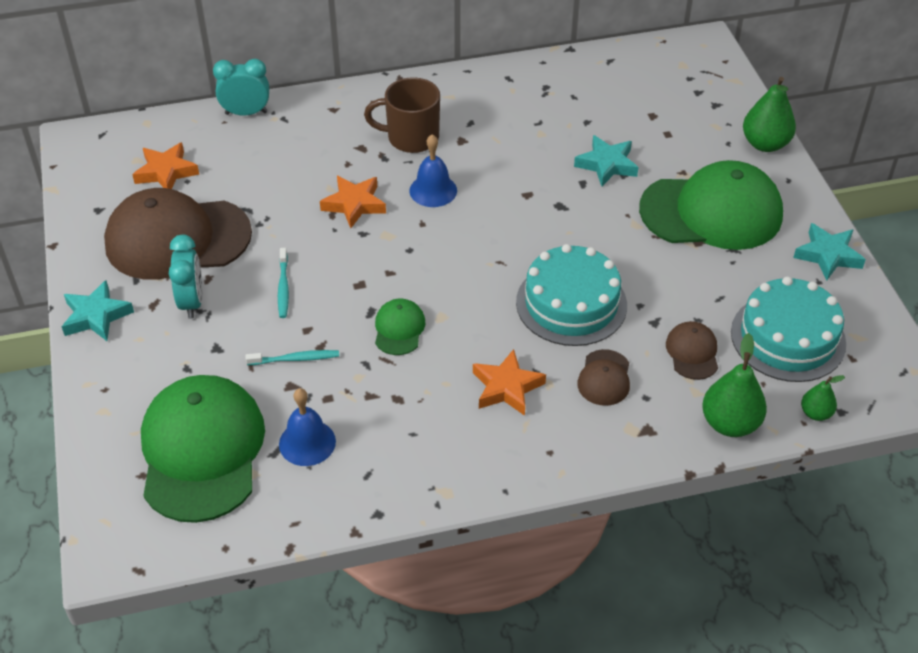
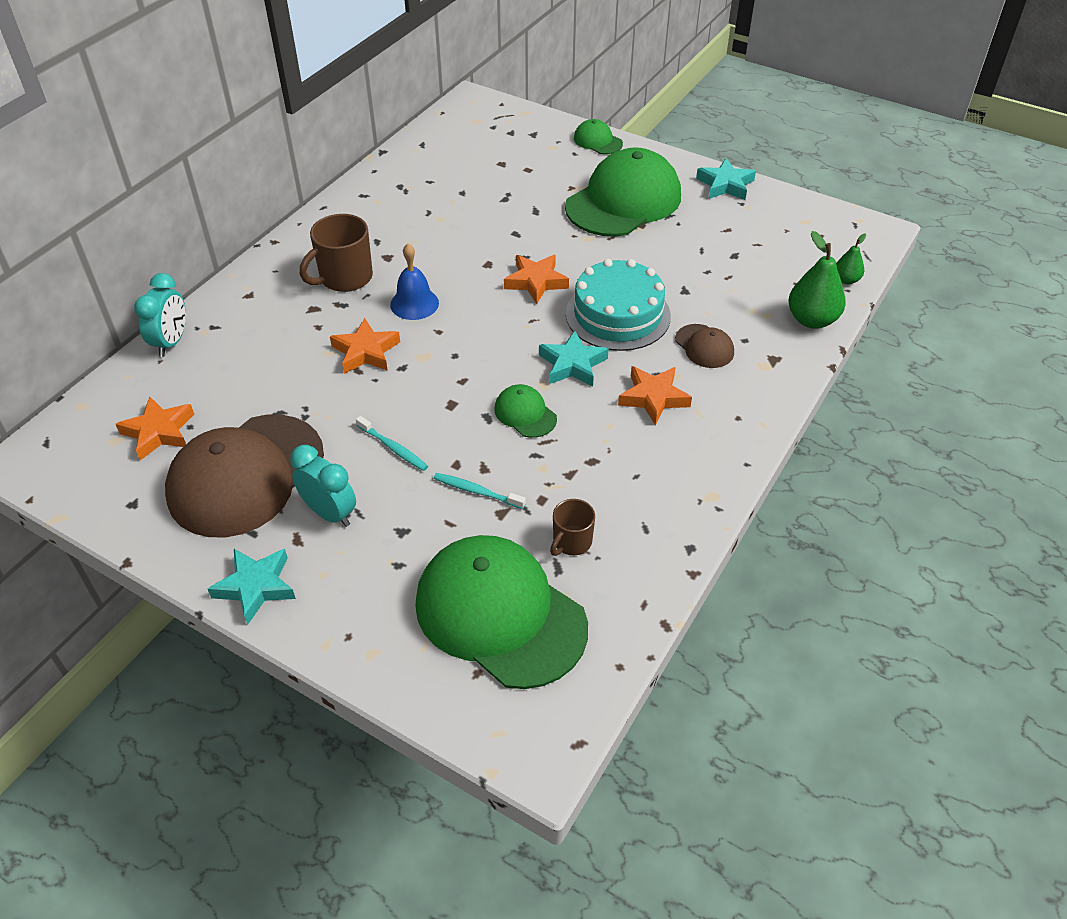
camera: 45 degrees left, 0 degrees up
turquoise clock [213,59,269,116] -> turquoise clock turned 150 degrees clockwise [134,273,186,357]
turquoise toothbrush [246,350,339,365] -> turquoise toothbrush turned 105 degrees counterclockwise [434,473,526,509]
blue bell [279,388,336,466] -> brown mug [550,499,595,556]
turquoise star [574,135,638,186] -> turquoise star moved to [539,331,609,386]
brown cap [666,321,718,380] -> none
turquoise cake [731,277,846,382] -> none
green pear [743,77,796,152] -> green cap [574,119,623,154]
none -> orange star [504,255,569,304]

